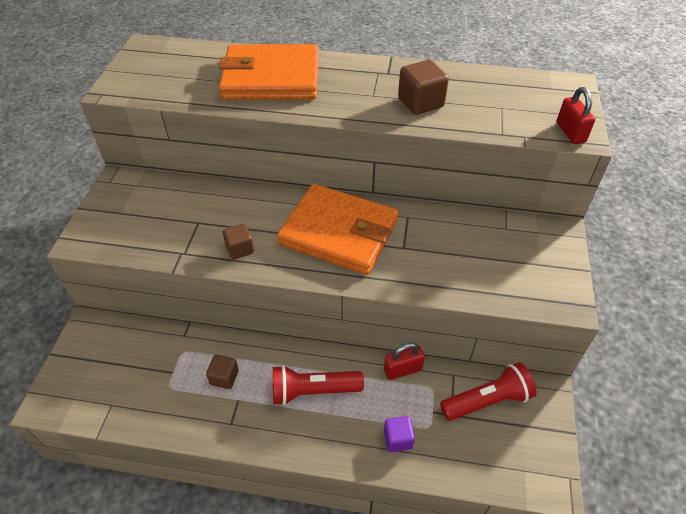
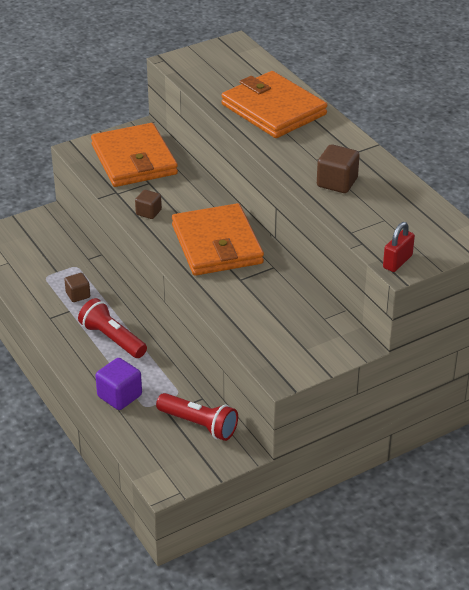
camera: 50 degrees right, 10 degrees down
red padlock [384,343,425,380] -> none
purple cube [384,416,415,452] -> purple cube [95,358,142,410], size x1.56
none -> orange wallet [91,123,178,187]

